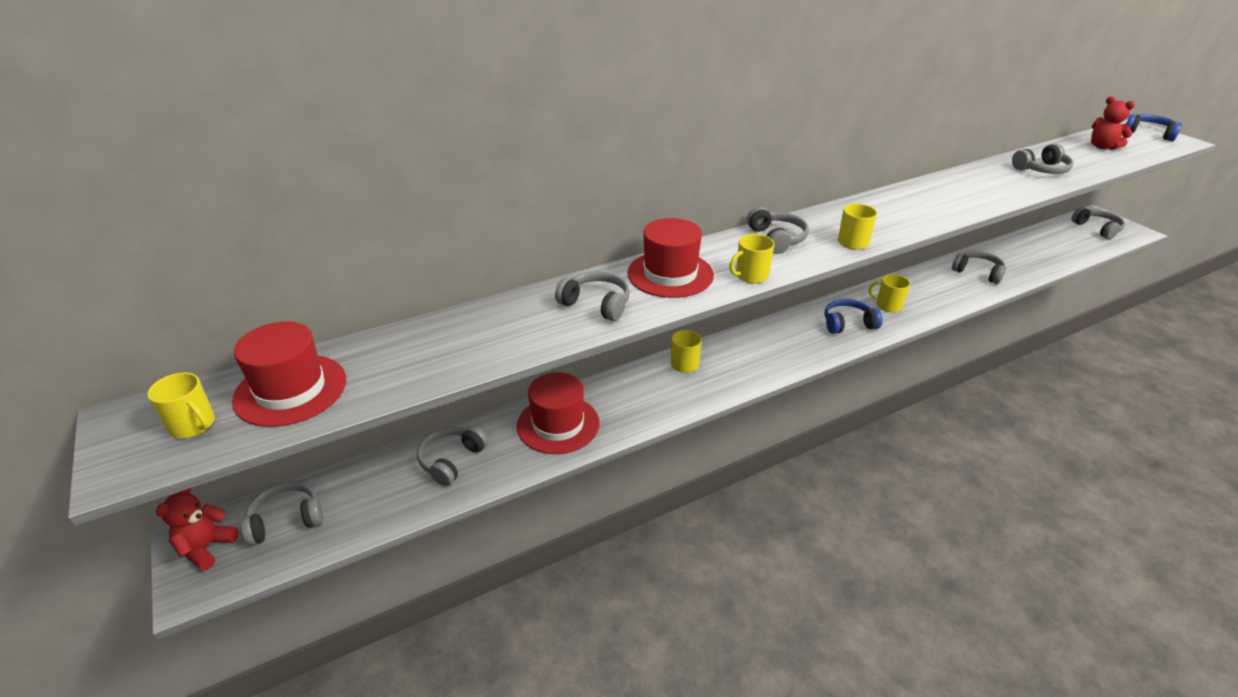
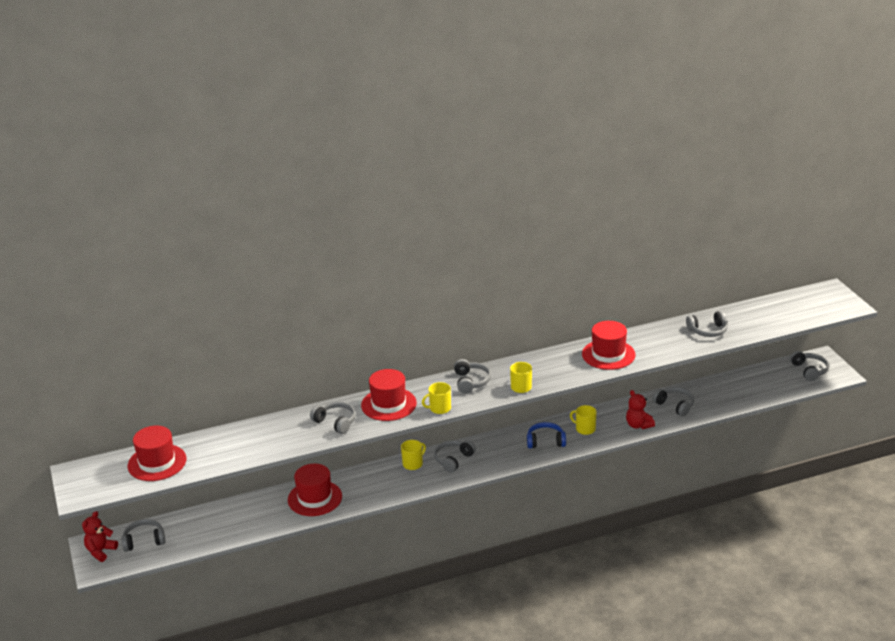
camera: 10 degrees right, 5 degrees down
yellow mug [147,373,215,438] -> none
grey headphones [417,426,488,486] -> grey headphones moved to [434,440,476,473]
red teddy bear [1091,96,1135,150] -> red teddy bear moved to [626,390,655,429]
blue headphones [1126,114,1182,141] -> none
none -> red hat [582,321,635,370]

